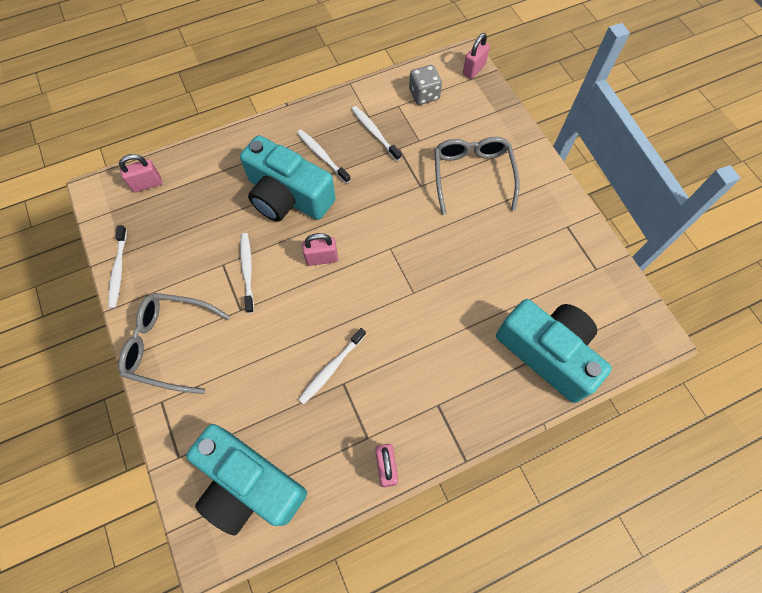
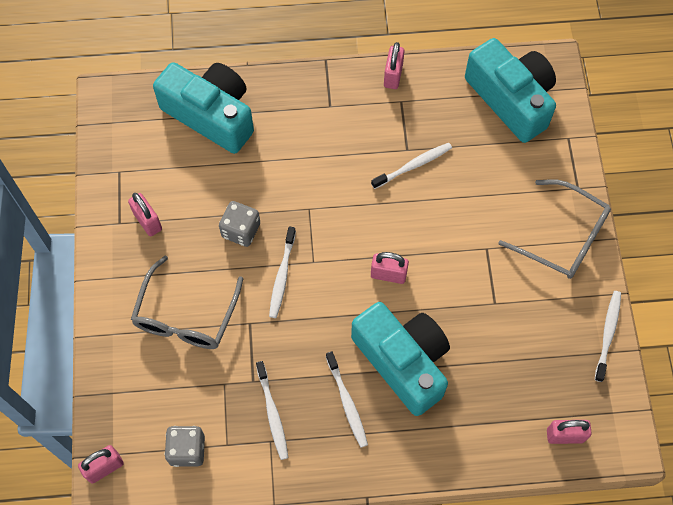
camera: 160 degrees left, 0 degrees up
white toothbrush [240,233,254,313] -> white toothbrush moved to [269,226,296,318]
turquoise camera [496,299,612,403] -> turquoise camera turned 150 degrees clockwise [153,62,254,154]
none -> pink padlock [128,193,162,236]
none -> grey dice [219,201,260,247]

